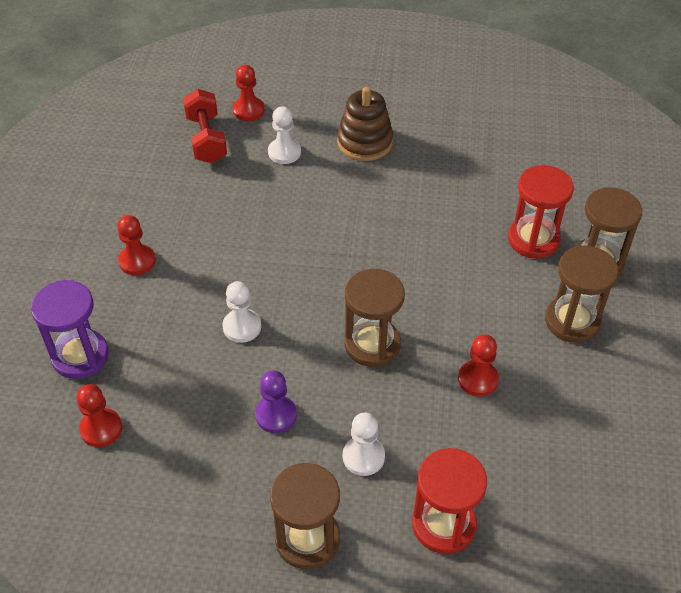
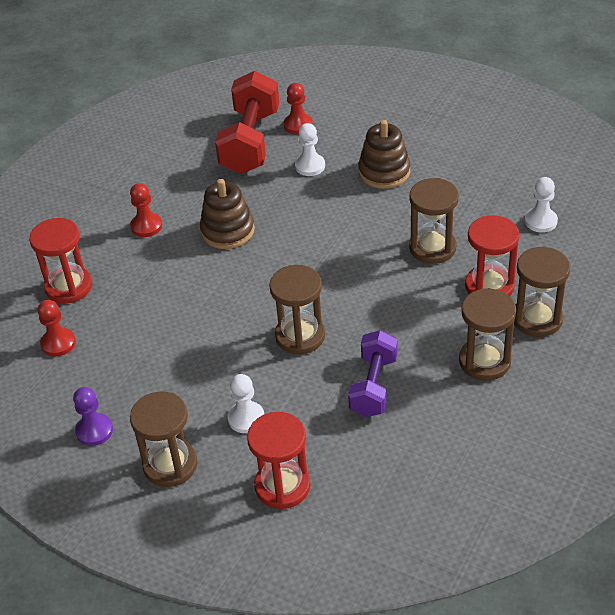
camera: 25 degrees right, 5 degrees down
purple hourglass [31,280,109,379] -> red hourglass [29,218,92,304]
red dumbbell [183,89,227,163] -> red dumbbell [215,71,279,174], size x1.56
white pawn [222,281,261,343] -> white pawn moved to [525,177,558,233]
purple pawn [255,370,297,433] -> purple pawn moved to [73,387,113,446]
red pawn [458,334,499,397] -> purple dumbbell [348,330,398,417]
none -> brown stacking toy [200,179,255,249]
none -> brown hourglass [409,178,459,264]

